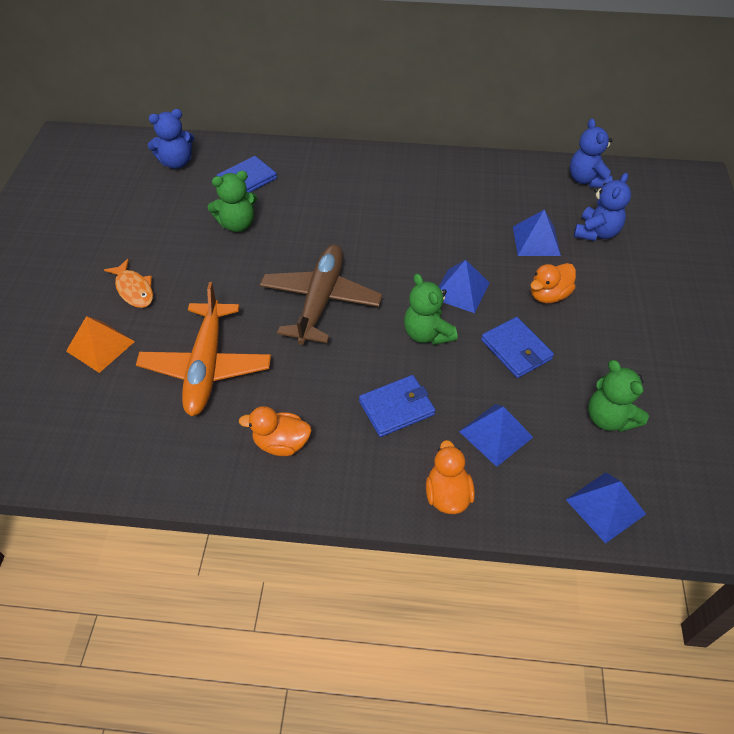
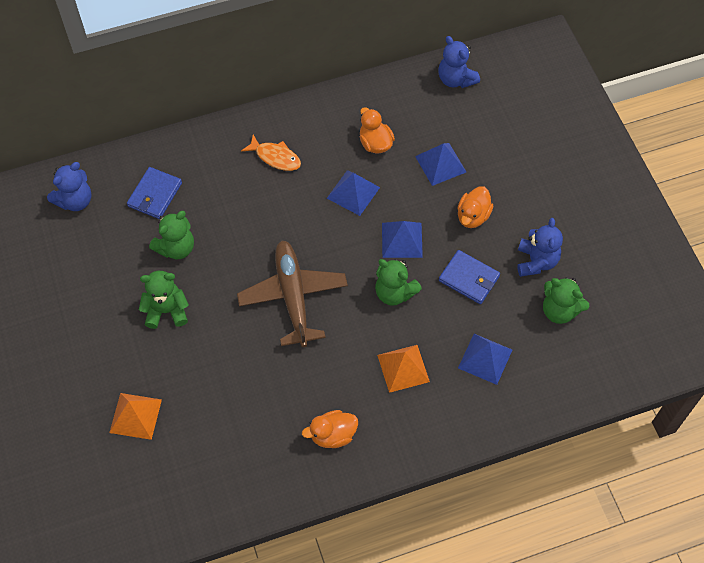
camera: 25 degrees left, 10 degrees up
orange fish [104,259,153,308] -> orange fish moved to [241,135,301,171]
orange plane [136,282,271,416] -> none
blue wallet [359,375,436,437] -> orange pyramid [377,345,430,393]
orange duck [426,440,475,514] -> orange duck moved to [360,107,395,154]
blue pyramid [565,472,646,544] -> blue pyramid moved to [327,170,380,216]
blue teddy bear [574,173,631,241] -> blue teddy bear moved to [517,218,563,277]
none -> green teddy bear [139,271,189,329]

